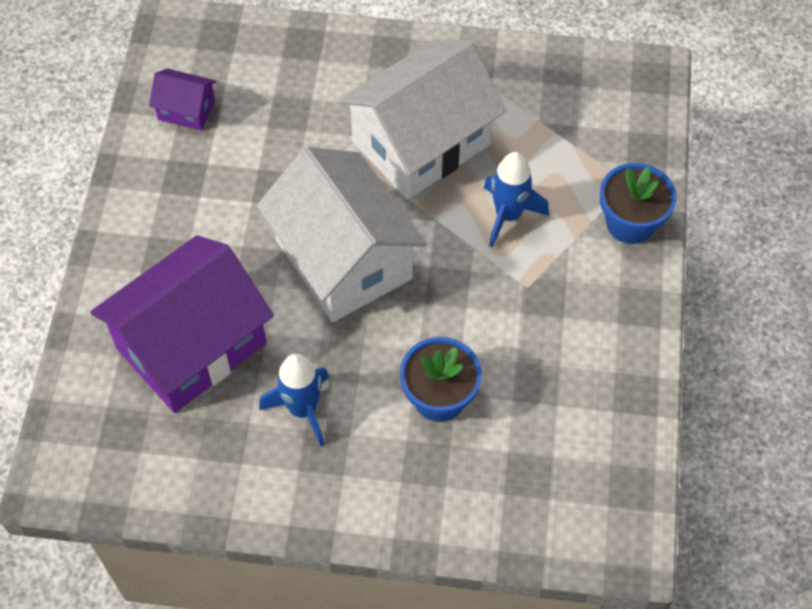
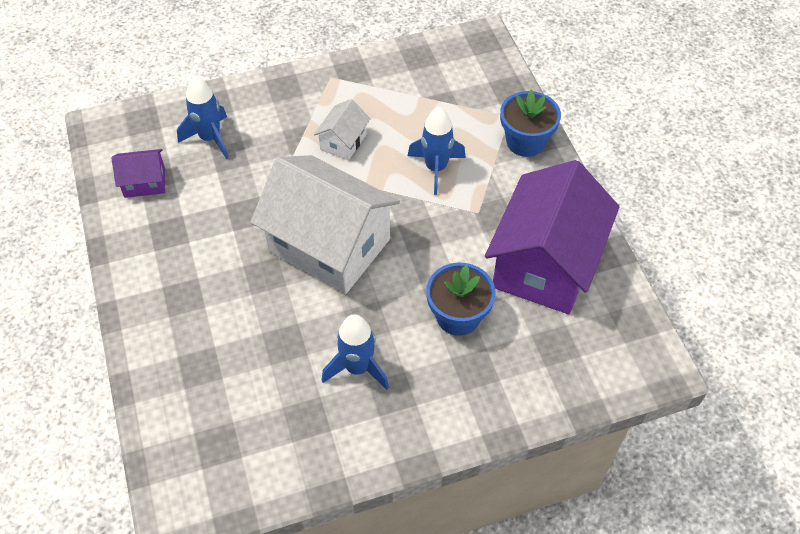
camera: 25 degrees left, 5 degrees down
purple house [90,235,274,413] -> purple house moved to [485,160,620,314]
white house [338,40,506,200] -> white house [314,99,371,161], size x0.44
none -> blue rocket [177,76,229,159]

